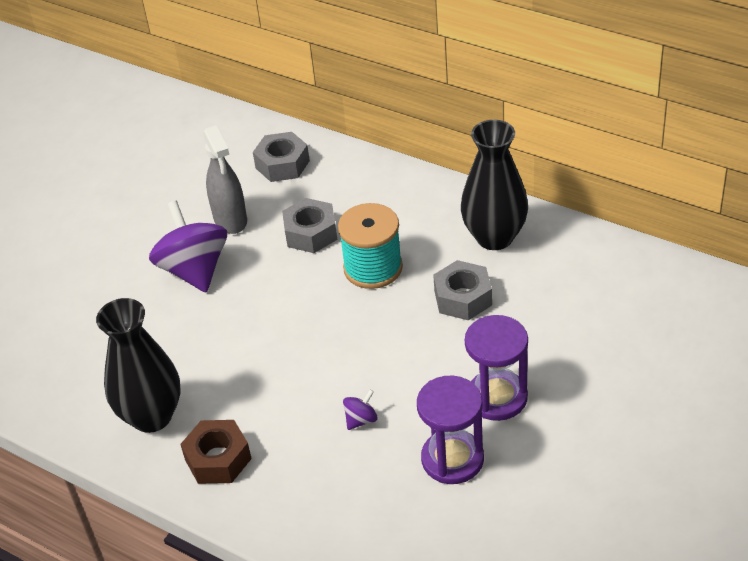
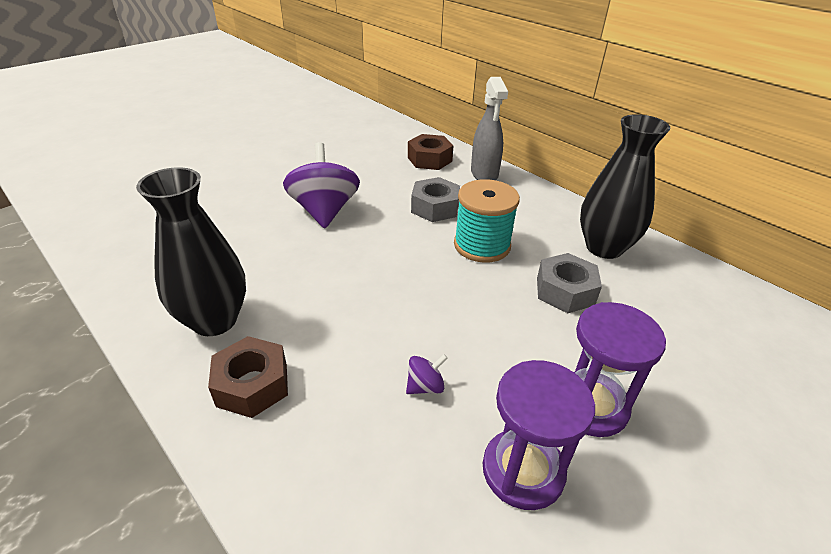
camera: 10 degrees right, 5 degrees down
grey spray bottle [203,125,247,234] -> grey spray bottle moved to [471,77,508,180]
grey nut [253,132,310,182] -> brown nut [408,134,454,170]

